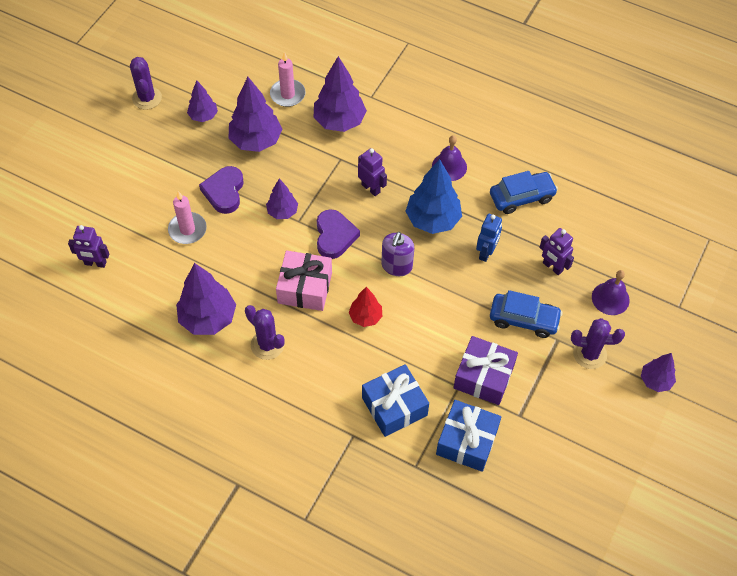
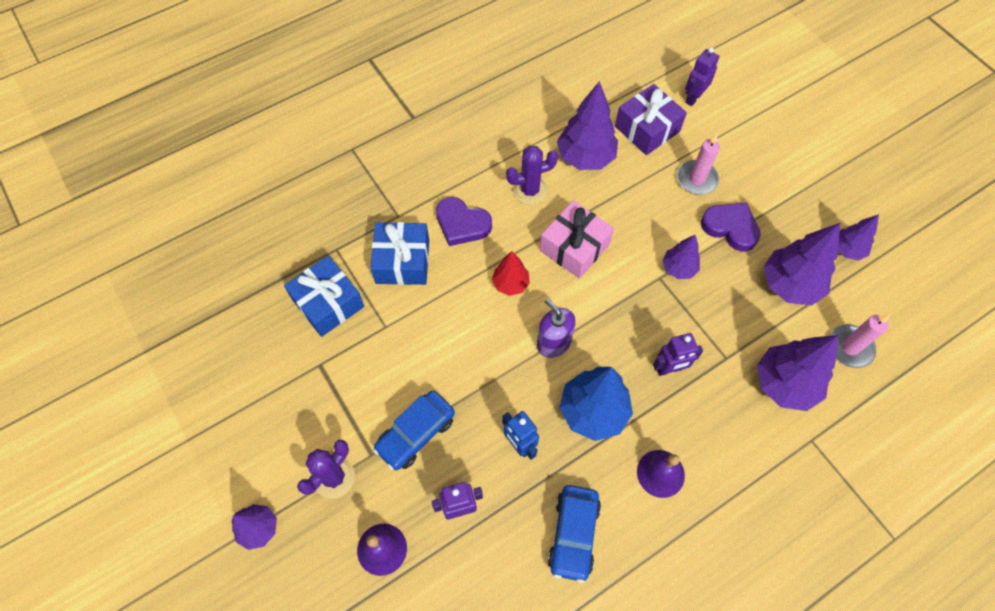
camera: 120 degrees right, 5 degrees up
purple cactus [130,57,162,110] -> none
purple heart [317,209,360,259] -> purple heart moved to [436,197,492,246]
purple gift [453,336,518,405] -> purple gift moved to [615,84,687,155]

